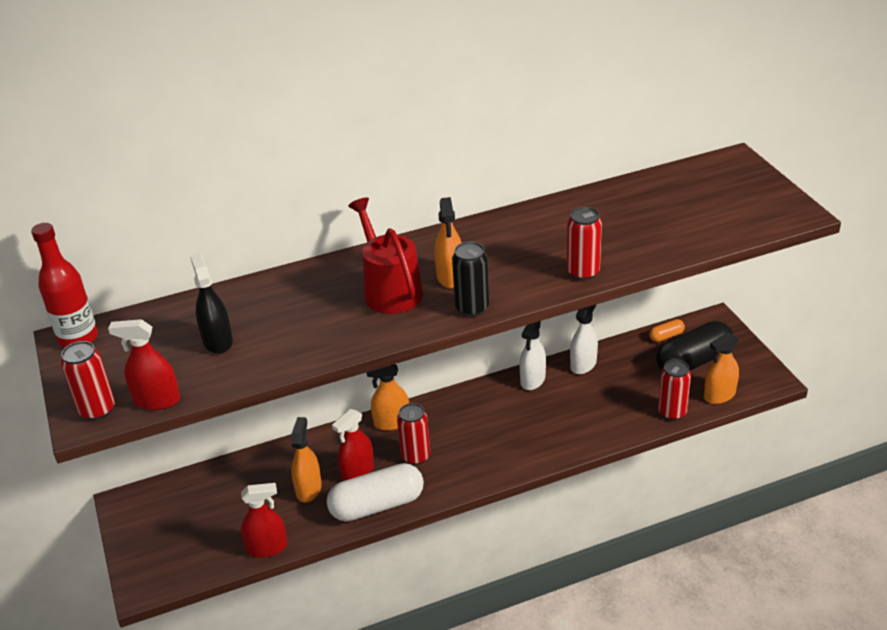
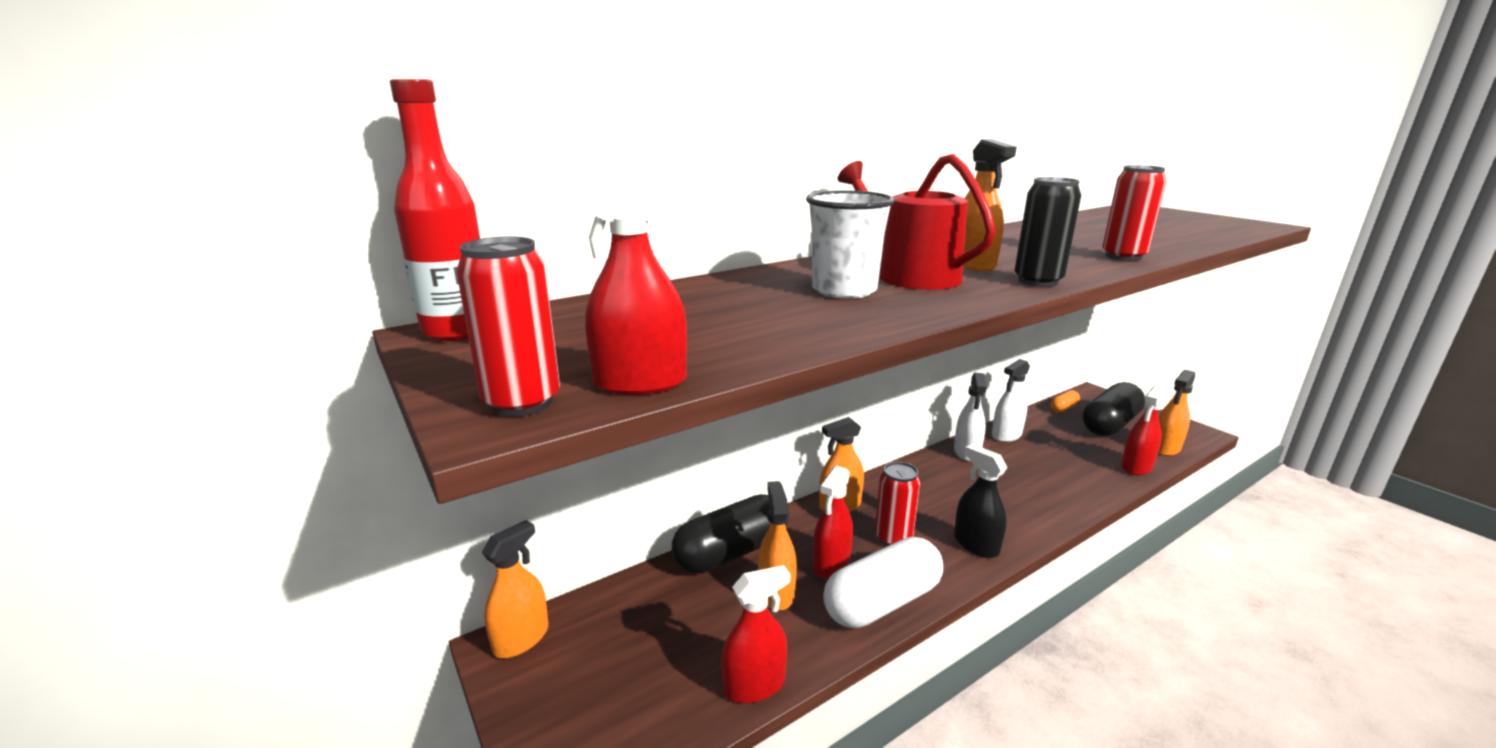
camera: 15 degrees left, 15 degrees down
black spray bottle [190,253,233,354] -> black spray bottle moved to [954,444,1008,558]
white spray bottle [570,304,598,374] -> white spray bottle turned 150 degrees counterclockwise [992,359,1030,442]
red can [658,359,691,421] -> red spray bottle [1121,385,1166,475]
none -> orange spray bottle [482,520,549,658]
none -> black capsule [672,494,787,574]
none -> white cup [806,190,895,299]

